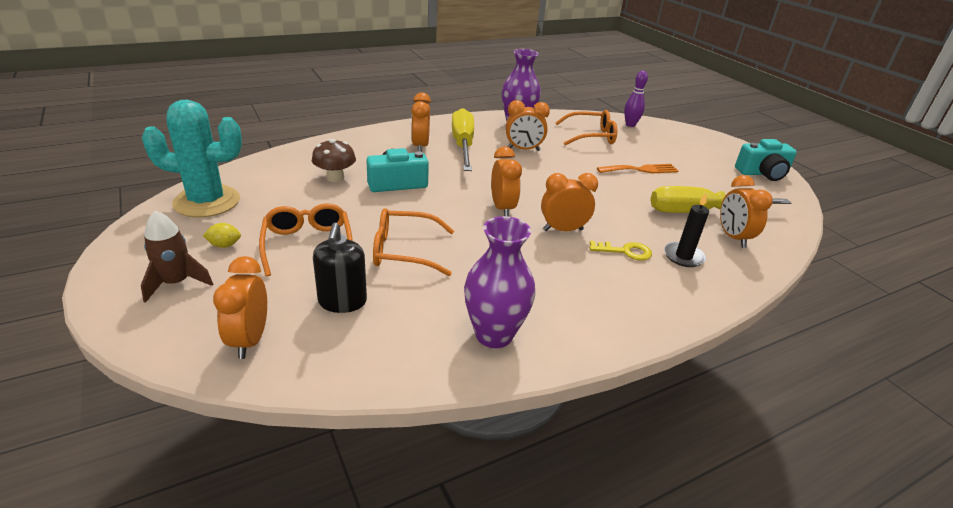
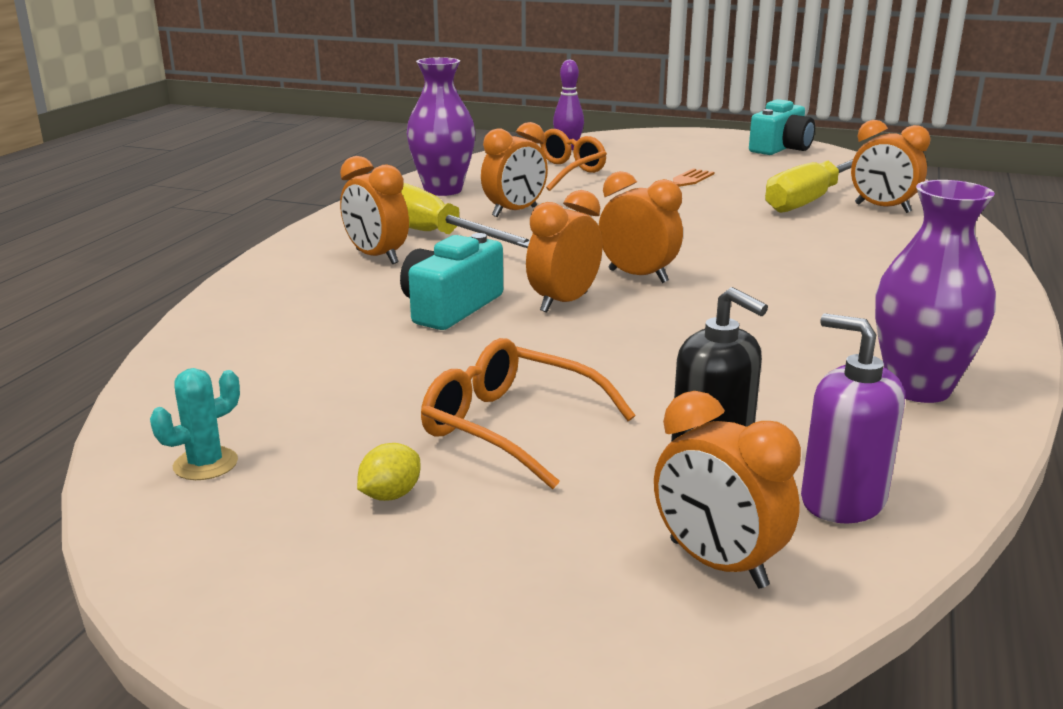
camera: 40 degrees left, 10 degrees down
brown rocket [141,211,213,303] -> none
turquoise cactus [142,100,242,217] -> turquoise cactus [150,368,240,480], size x0.42
brown mushroom [312,139,356,182] -> none
orange glasses [373,208,454,276] -> none
orange clock [541,173,598,231] -> orange clock moved to [526,190,603,313]
yellow key [589,241,652,261] -> none
black candle [664,193,709,267] -> none
none -> purple soap dispenser [801,313,905,524]

